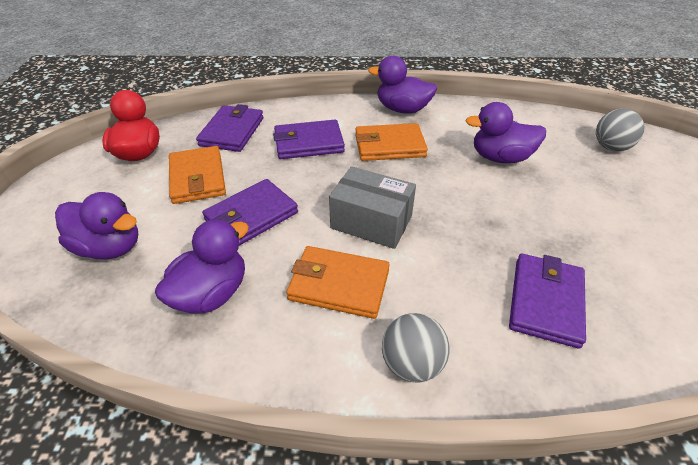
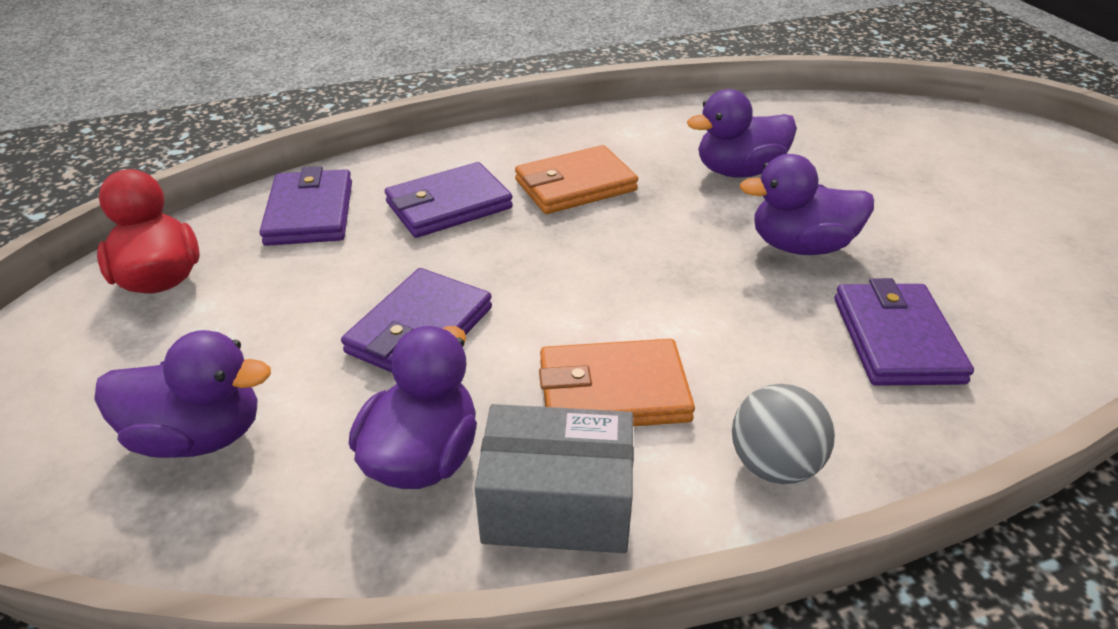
camera: 20 degrees left, 5 degrees down
orange wallet [169,146,226,204] -> none
grey box [329,166,416,249] -> grey box moved to [474,404,634,553]
purple duck [368,56,437,114] -> purple duck moved to [739,154,874,255]
grey ball [596,109,644,151] -> none

